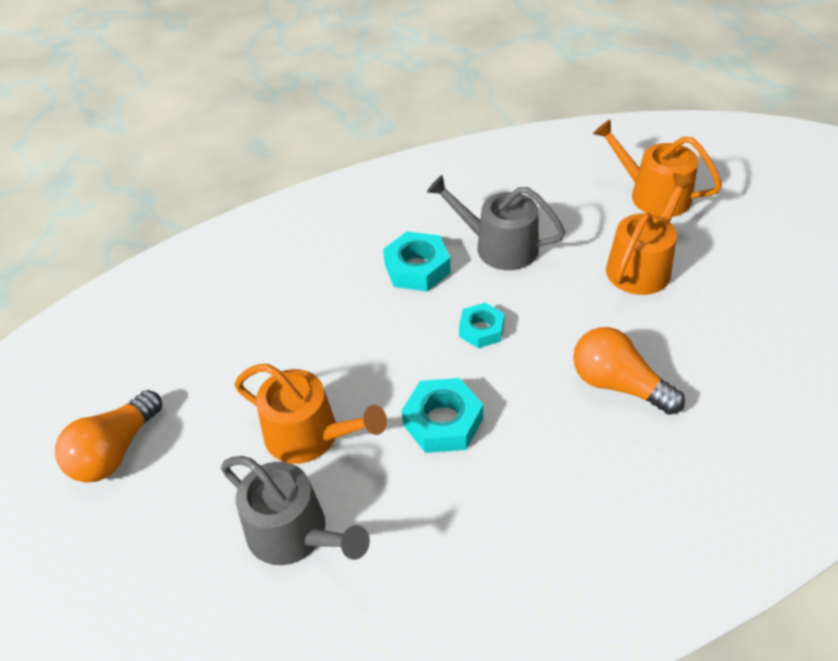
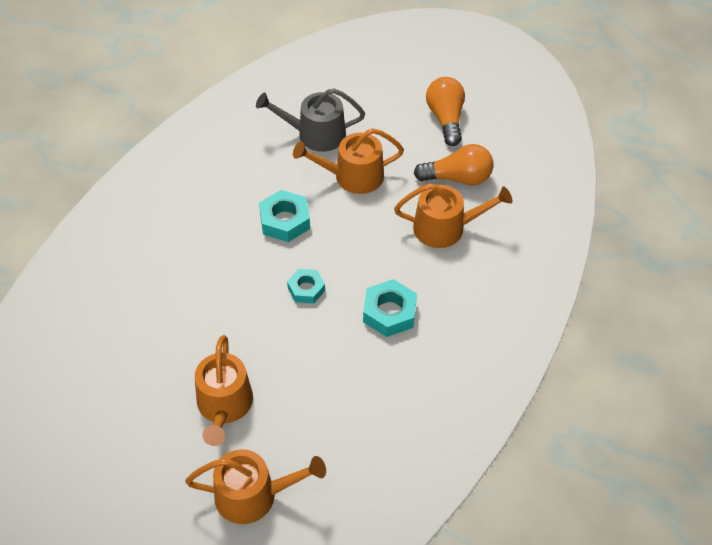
camera: 140 degrees right, 5 degrees up
grey watering can [427,175,565,270] -> none
orange light bulb [573,327,685,415] -> orange light bulb moved to [414,144,493,185]
none -> orange watering can [394,183,512,248]

